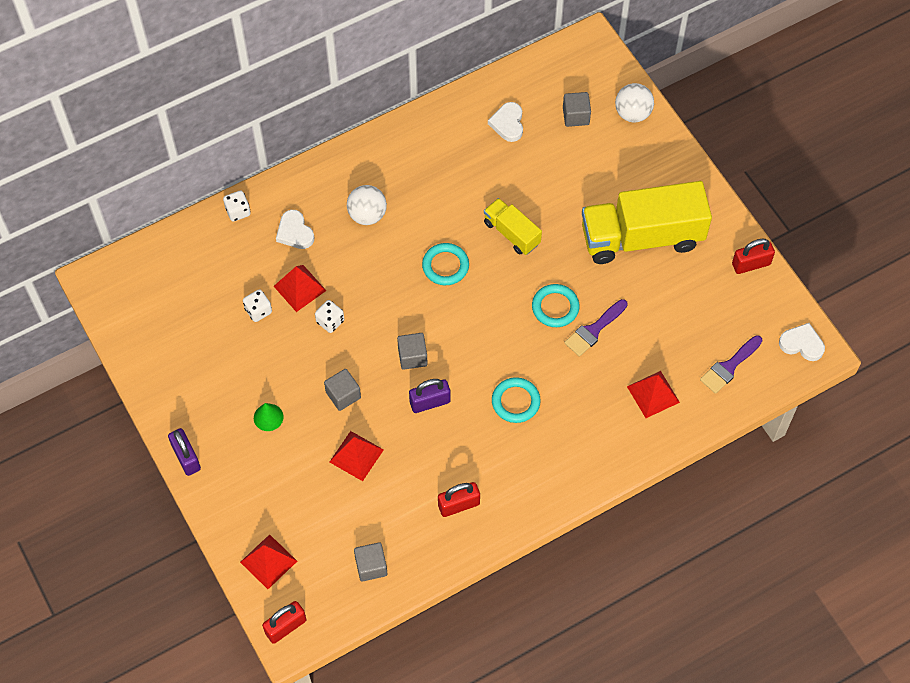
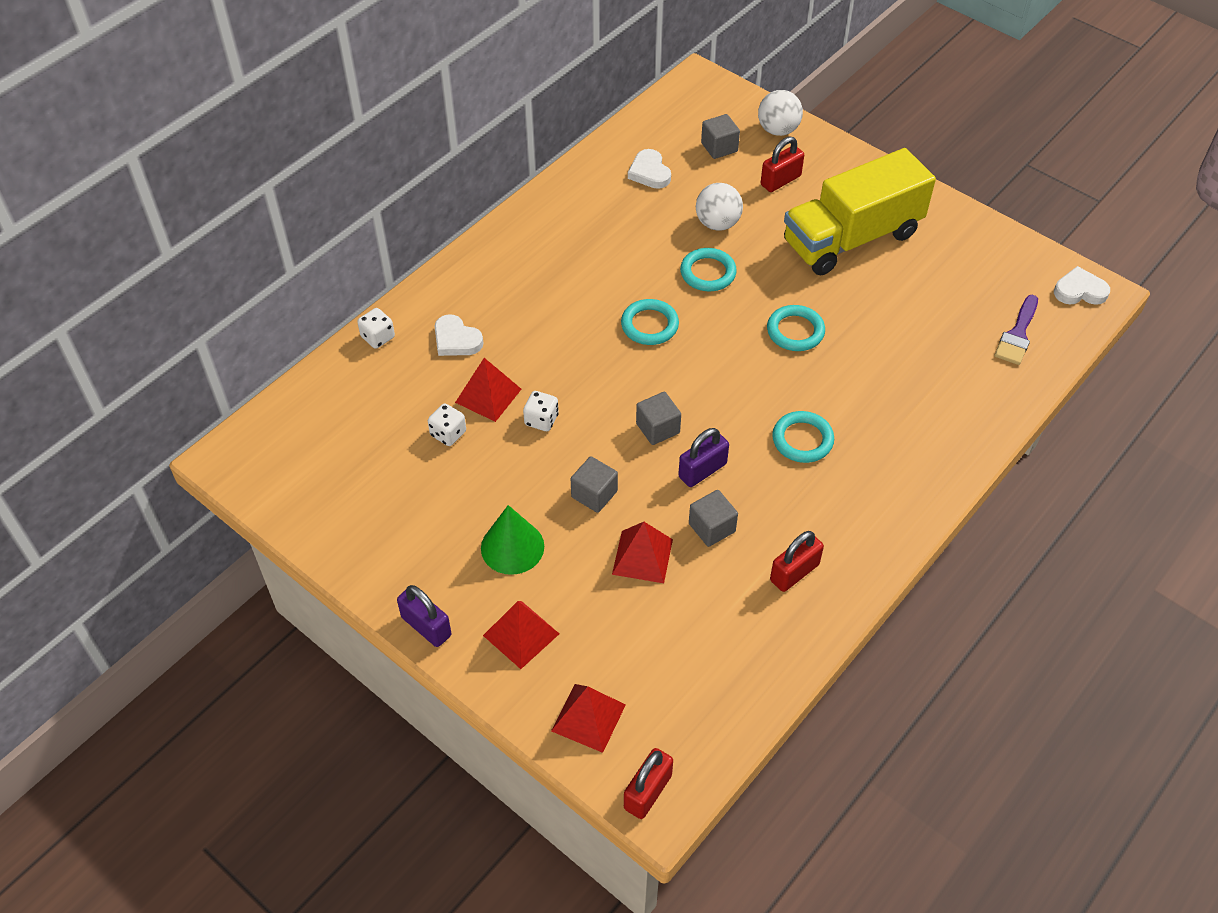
camera: 20 degrees left, 10 degrees down
green cone [254,403,284,431] -> green cone [481,505,544,575], size x1.60
white ball [347,185,387,225] -> white ball moved to [696,183,743,231]
grey cube [354,542,387,582] -> grey cube moved to [689,490,738,547]
yellow truck [484,198,542,255] -> turquoise ring [680,248,737,291]
purple brush [564,299,628,357] -> none
red pyramid [627,371,680,418] -> red pyramid moved to [483,601,559,669]
red padlock [732,239,775,274] -> red padlock moved to [761,137,804,192]

